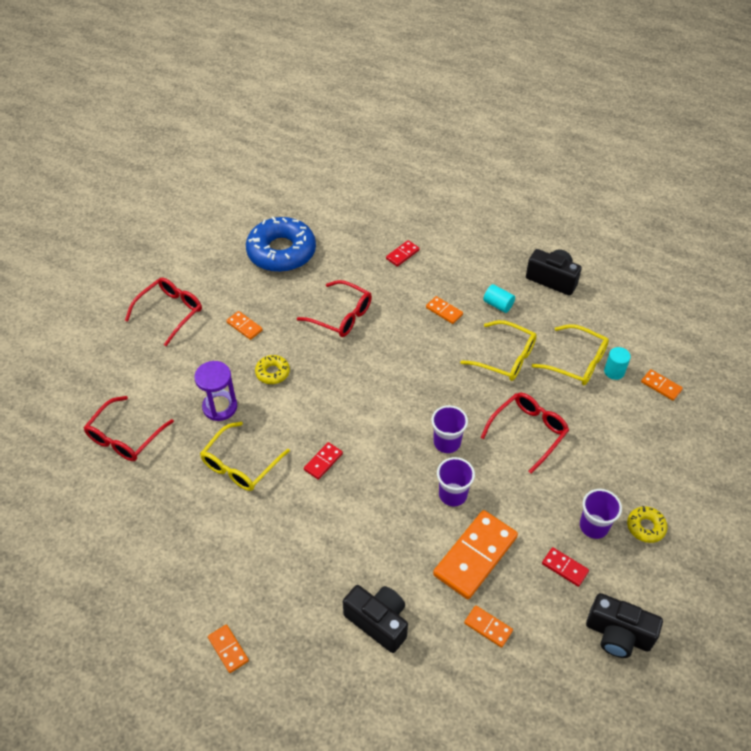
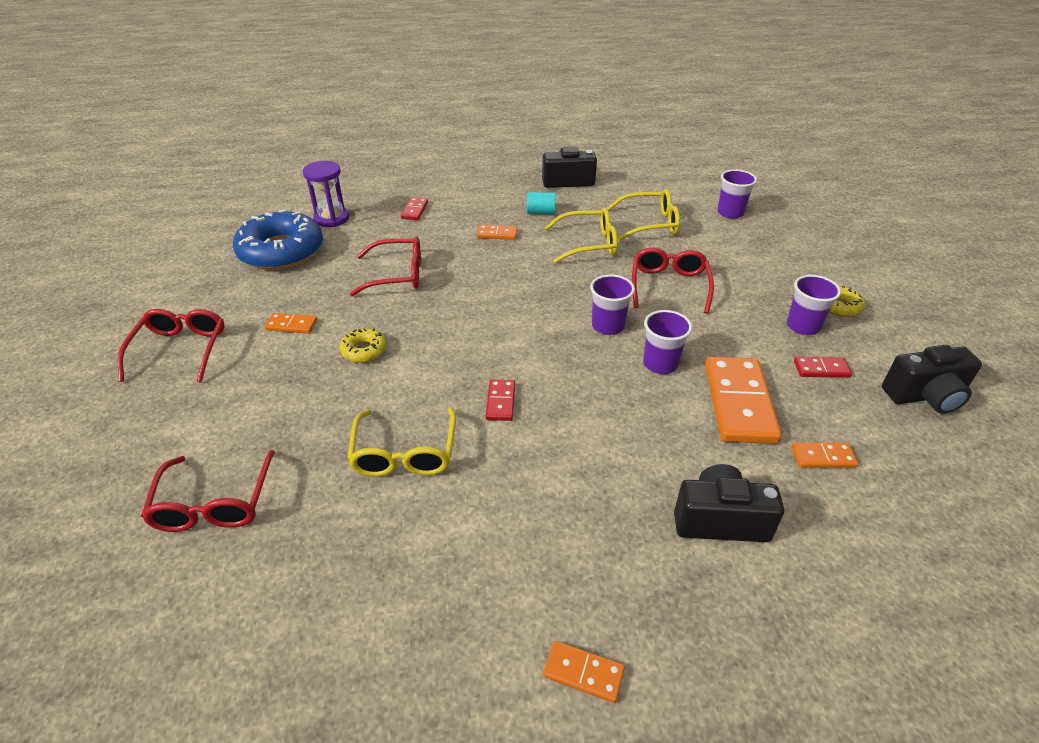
camera: 35 degrees left, 10 degrees down
purple hourglass [194,361,237,421] -> purple hourglass moved to [303,161,349,227]
turquoise cylinder [604,347,631,380] -> none
orange domino [641,369,683,401] -> purple cup [717,169,757,219]

